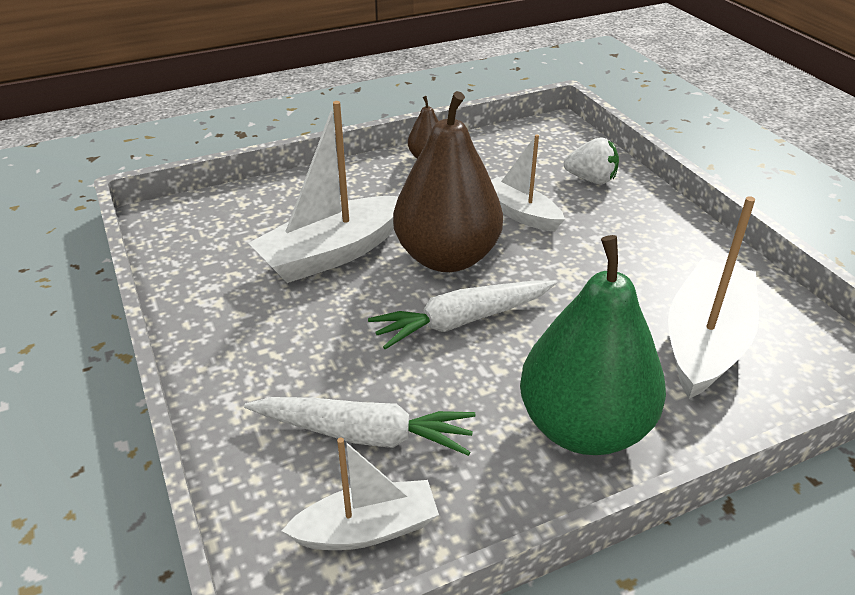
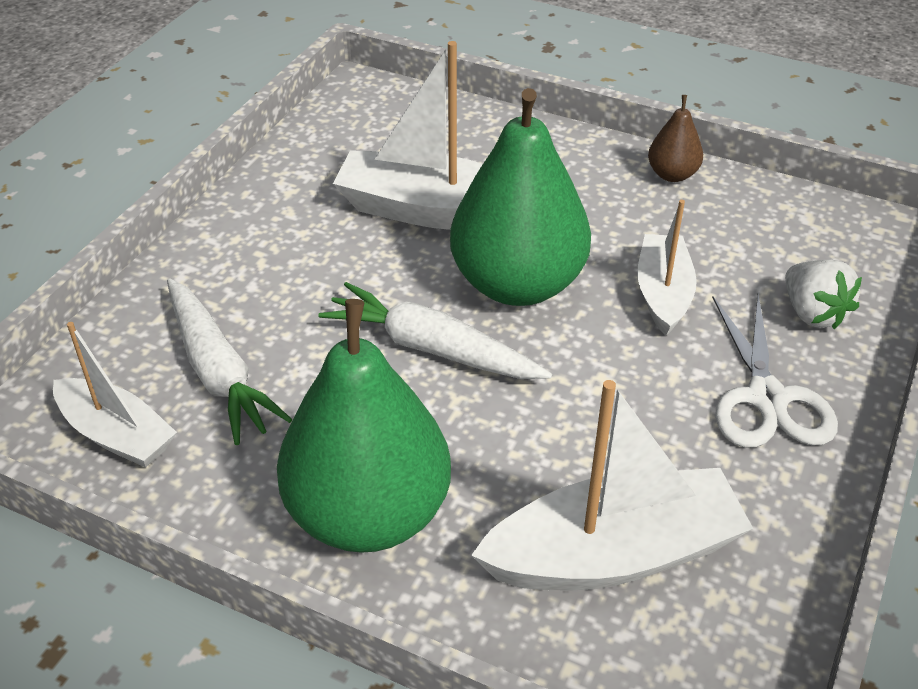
camera: 50 degrees right, 5 degrees up
brown pear [393,91,503,272] -> green pear [450,88,591,306]
none -> white scissors [712,294,838,448]

